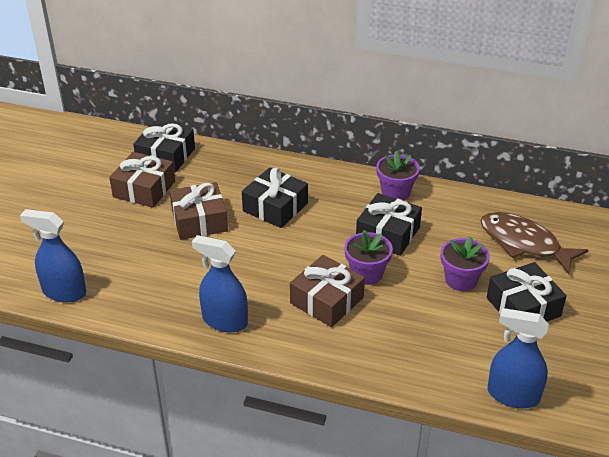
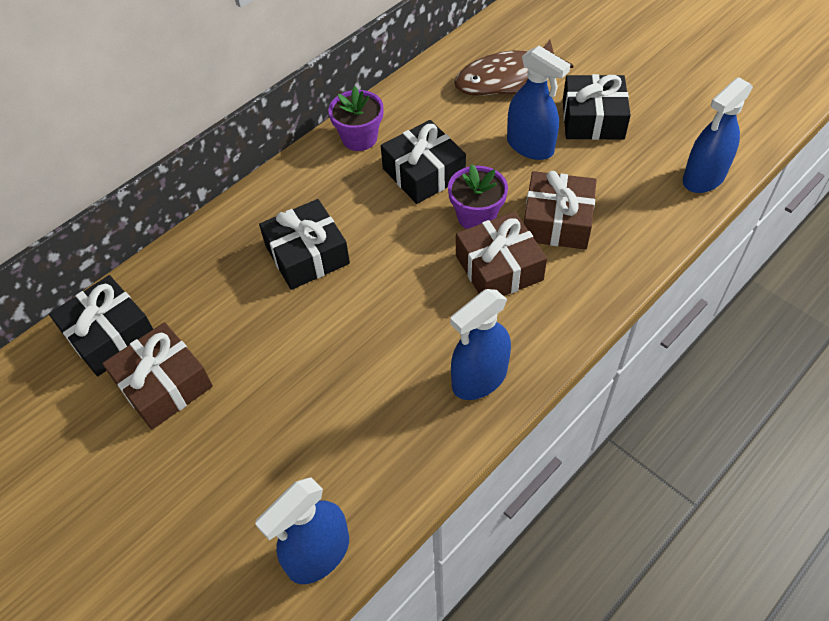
camera: 60 degrees left, 15 degrees up
brown gift [170,182,228,240] -> brown gift moved to [524,171,596,250]
purple flower pot [441,236,490,291] -> blue spray bottle [507,46,570,160]

